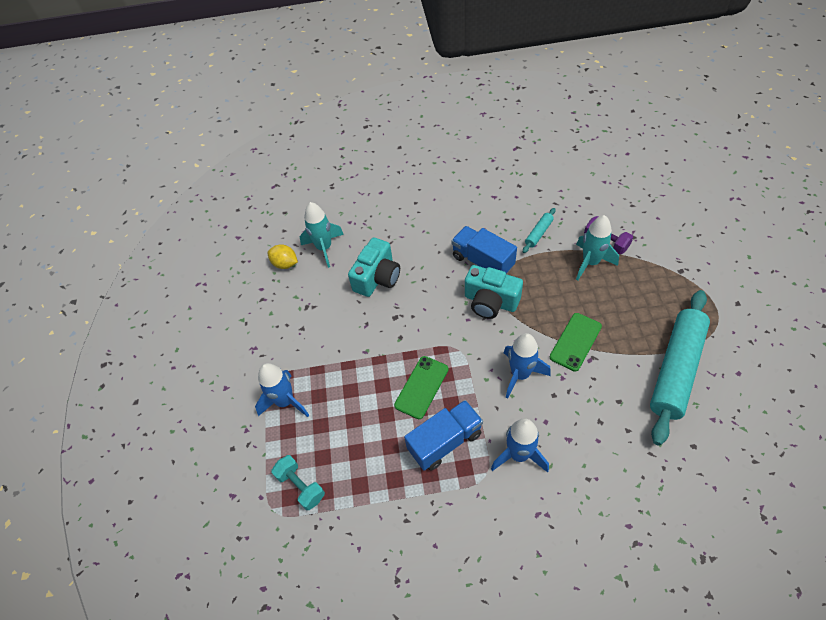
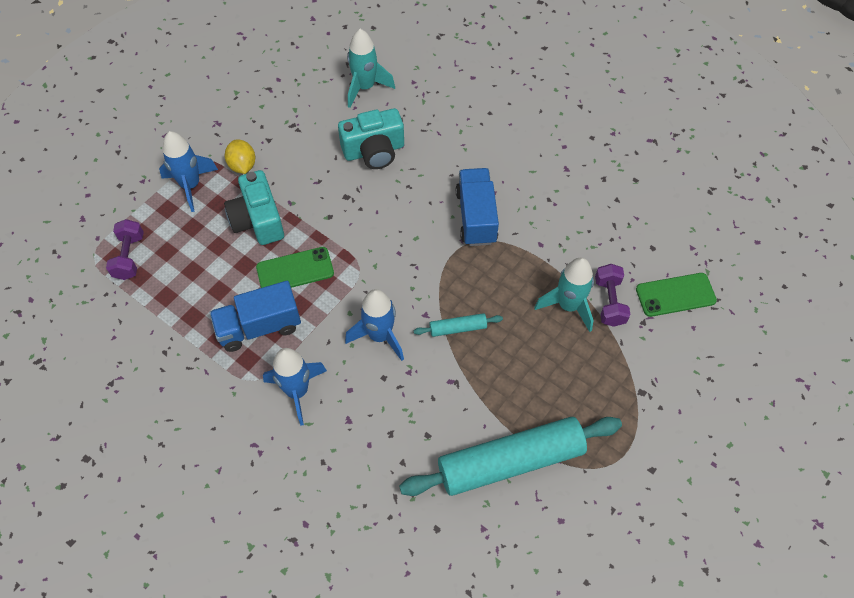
camera: 40 degrees right, 5 degrees up
yellow lemon [268,244,298,269] -> yellow lemon moved to [225,139,255,174]
turquoise dumbbell [271,455,325,510] -> purple dumbbell [106,219,144,280]
blue truck [404,400,483,471] -> blue truck turned 150 degrees clockwise [210,281,301,352]
turquoise camera [465,265,523,319] -> turquoise camera moved to [224,170,284,245]
turquoise rolling pin [523,208,556,253] -> turquoise rolling pin moved to [414,313,503,337]
green phone [550,313,602,372] -> green phone moved to [636,273,717,317]

